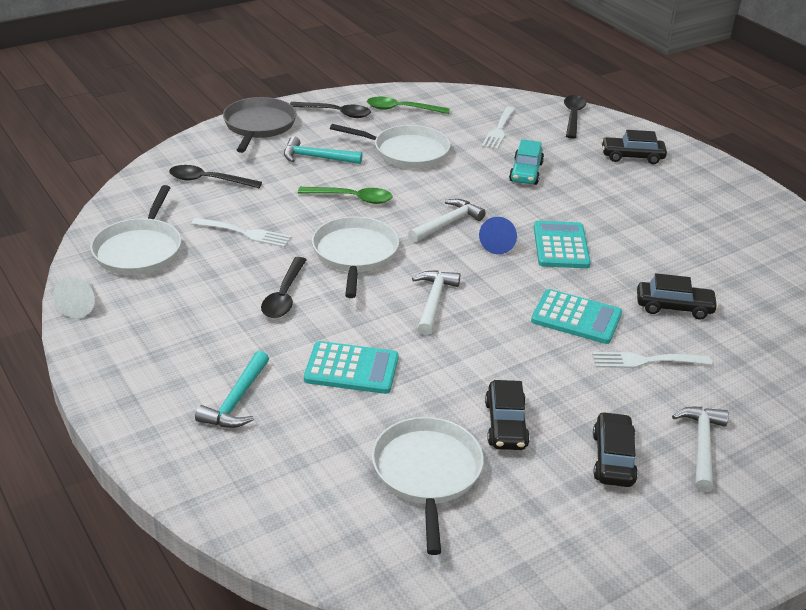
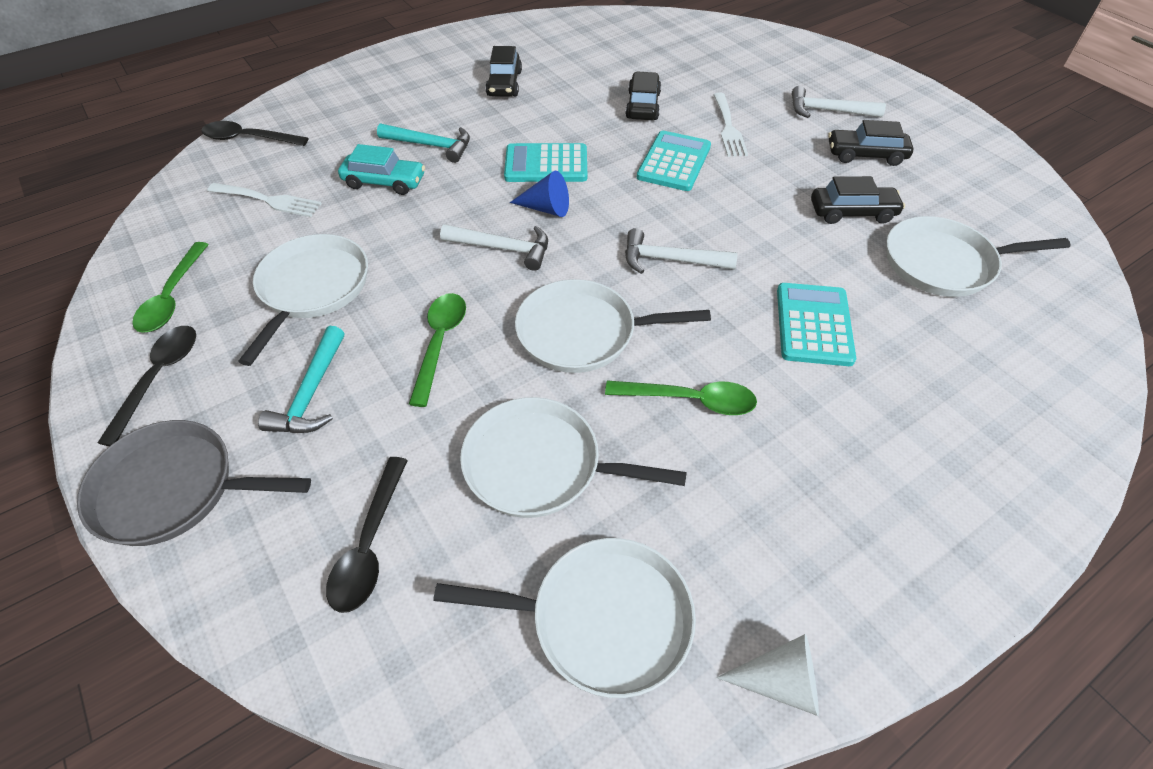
camera: 90 degrees left, 15 degrees up
white fork [191,218,292,247] -> white pan [460,397,687,518]
turquoise hammer [195,351,269,428] -> turquoise hammer moved to [377,123,470,163]
black spoon [261,257,306,318] -> green spoon [605,381,757,415]
white hammer [408,199,486,243] -> white hammer turned 150 degrees clockwise [440,224,548,271]
black car [601,130,667,164] -> black car moved to [486,46,522,97]

